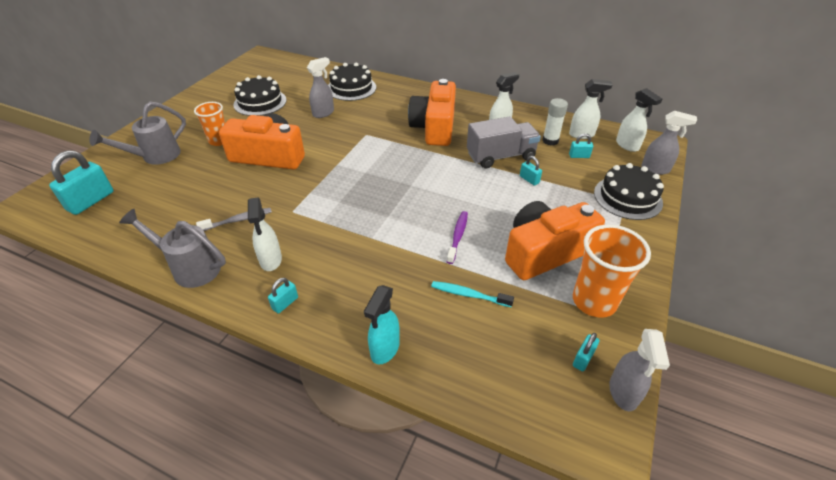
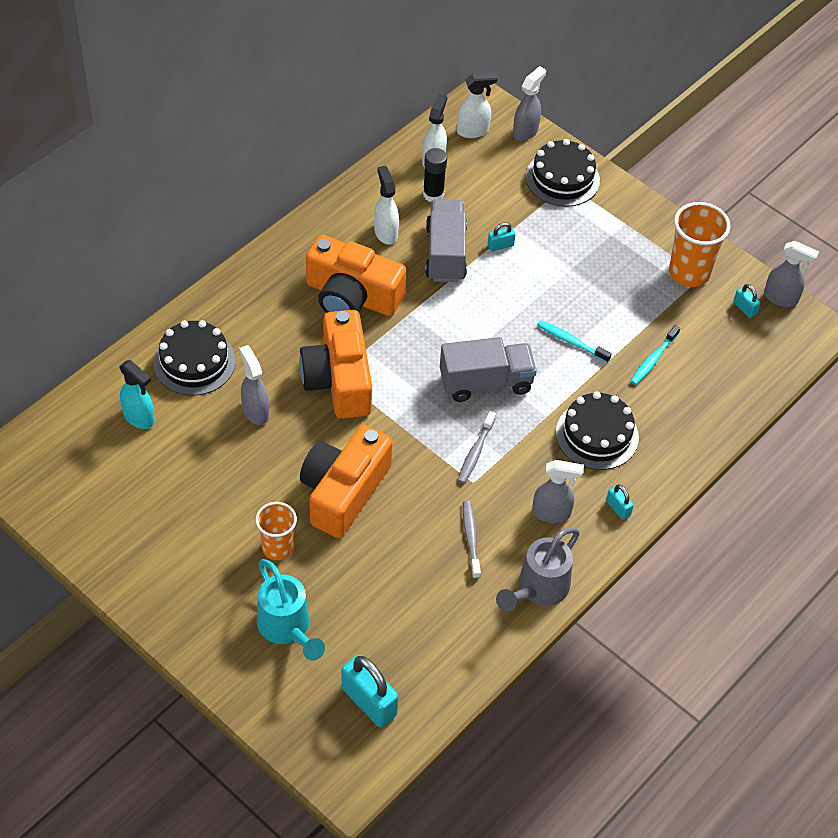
camera: 75 degrees left, 10 degrees up
grey watering can [89,101,186,165] -> turquoise watering can [257,559,325,661]
black cake [233,75,287,116] -> black cake moved to [556,391,639,470]
white spray bottle [248,198,282,271] -> grey spray bottle [532,460,584,523]
turquoise spray bottle [364,285,400,364] -> turquoise spray bottle moved to [120,360,155,429]
purple toothbrush [447,211,468,264] -> turquoise toothbrush [537,320,612,363]
orange camera [505,201,605,280] -> orange camera moved to [299,310,372,419]
white glue stick [542,98,568,145] -> black glue stick [423,148,447,202]
turquoise padlock [569,133,593,158] -> none
none -> grey truck [440,337,537,402]
none -> grey toothbrush [458,411,496,483]

